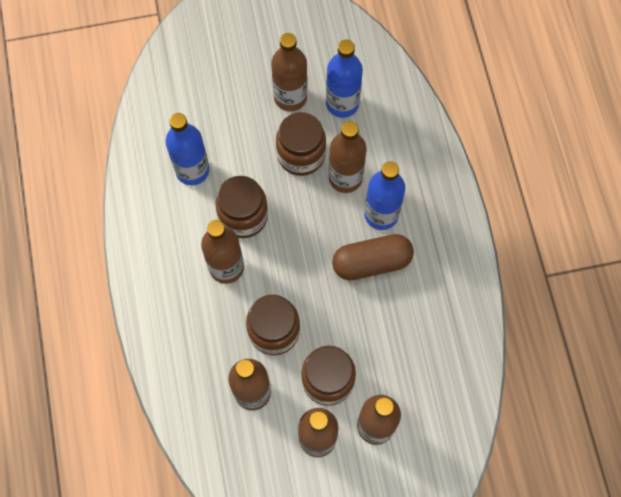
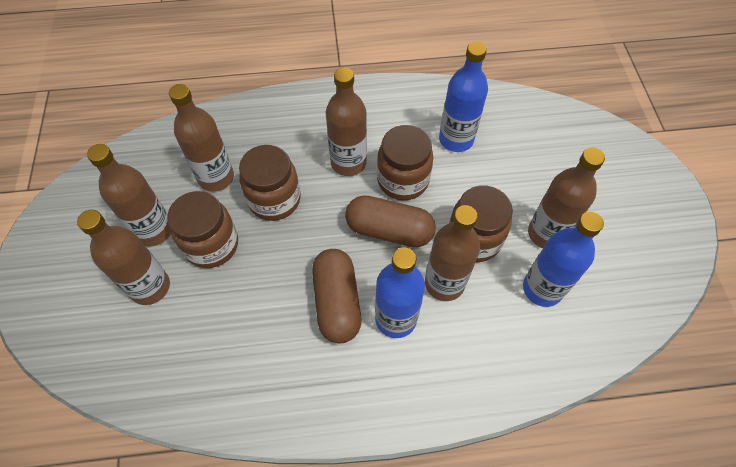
camera: 95 degrees right, 10 degrees down
none -> brown capsule [345,195,436,247]

